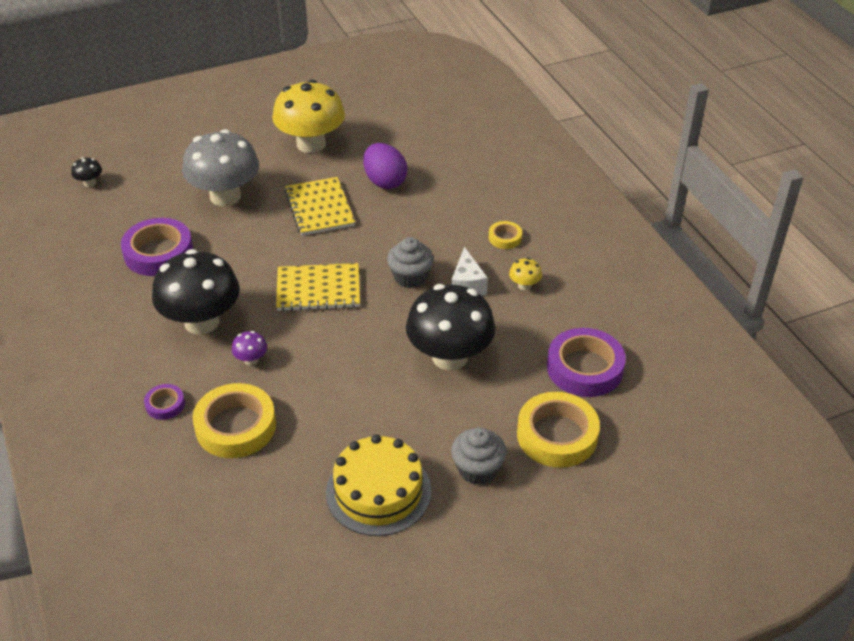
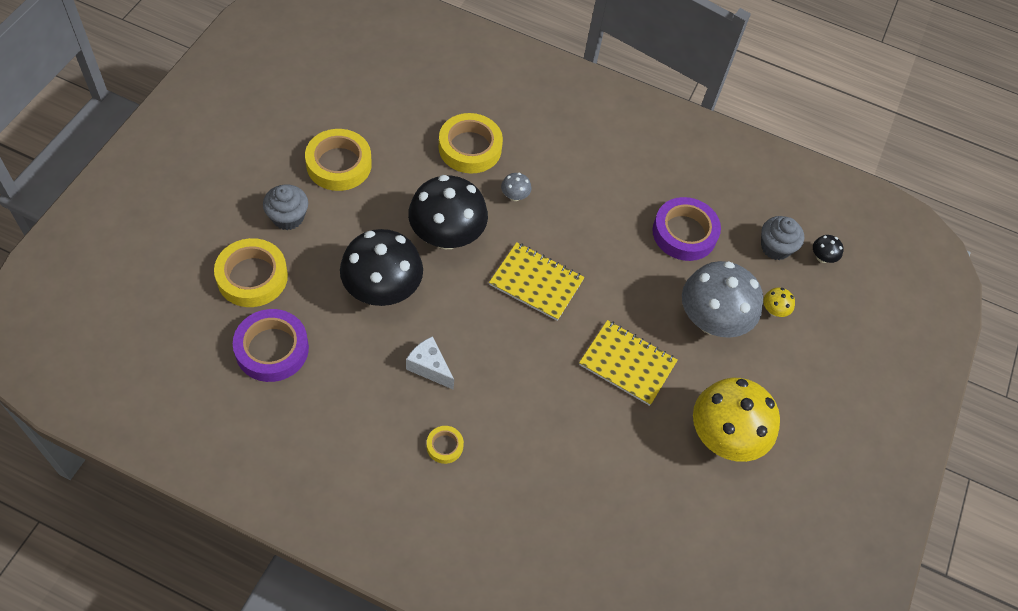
camera: 130 degrees right, 15 degrees up
purple tape [144,384,185,420] -> none
black mushroom [152,249,240,335] -> black mushroom moved to [408,175,488,249]
purple mushroom [232,331,267,365] -> grey mushroom [501,173,531,201]
yellow notebook [276,263,360,311] -> yellow notebook turned 75 degrees clockwise [489,242,585,321]
yellow cake [326,435,431,536] -> yellow tape [305,129,372,191]
purple egg [363,143,407,189] -> none
grey cupcake [387,237,434,288] -> grey cupcake moved to [761,216,804,260]
yellow mushroom [509,258,542,290] -> yellow mushroom moved to [763,288,795,317]

